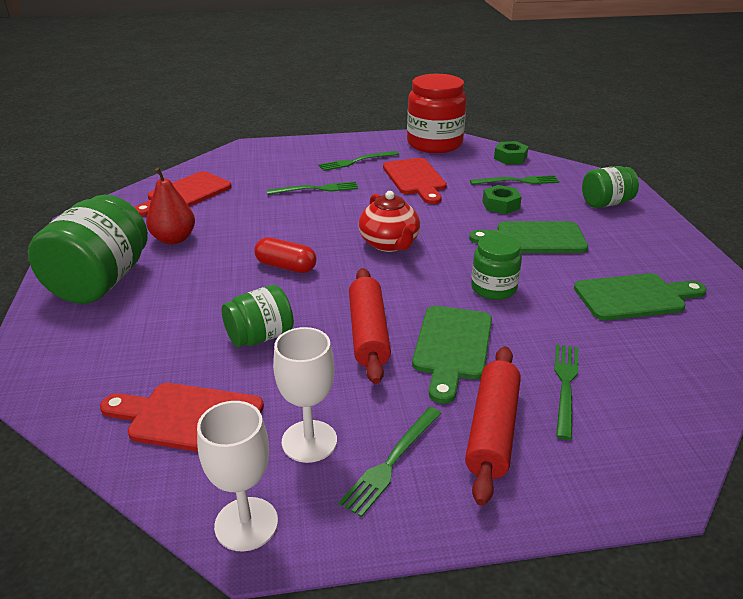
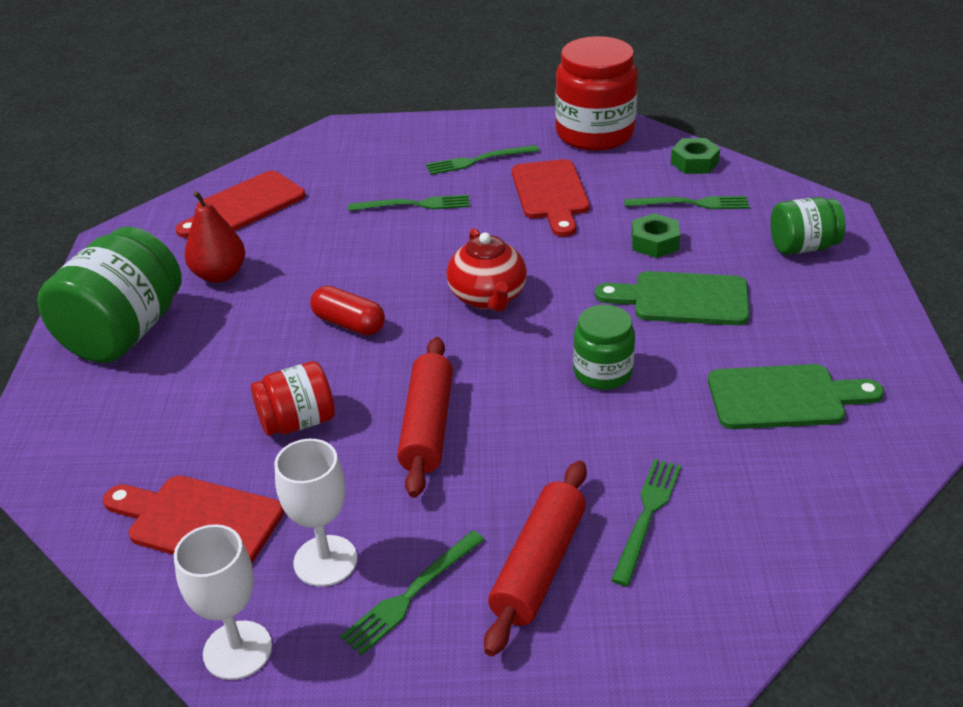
camera: 10 degrees right, 5 degrees up
green jar [222,285,294,347] -> red jar [251,361,335,436]
green cutting board [412,306,492,404] -> none

